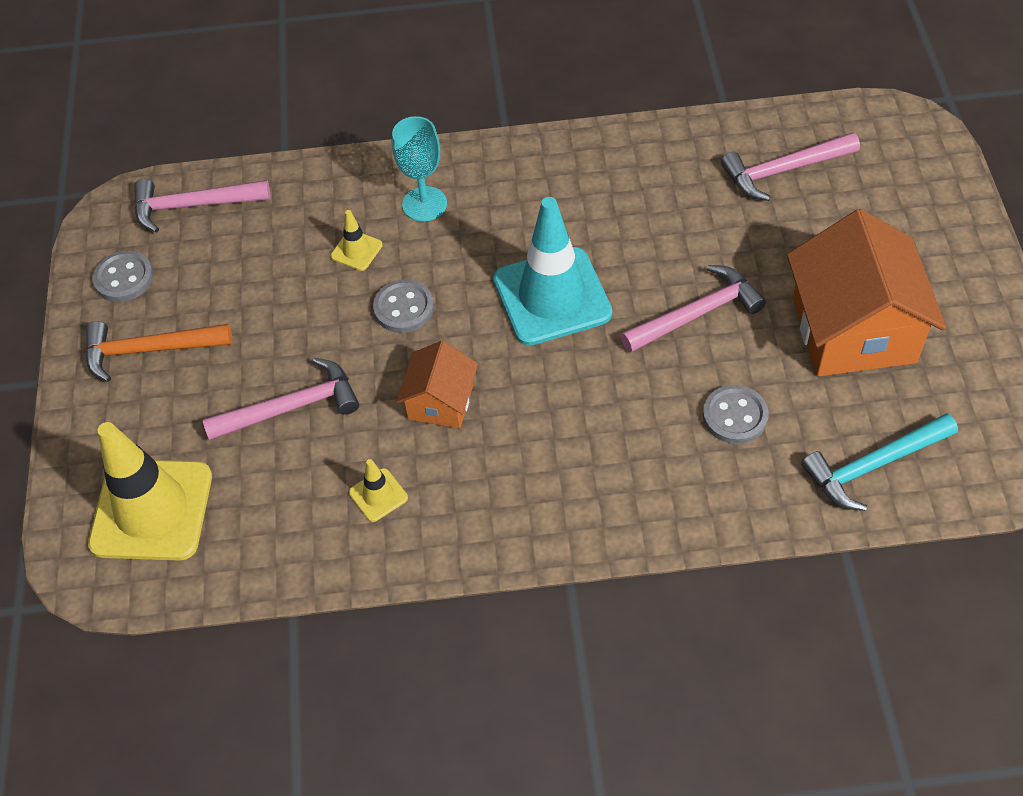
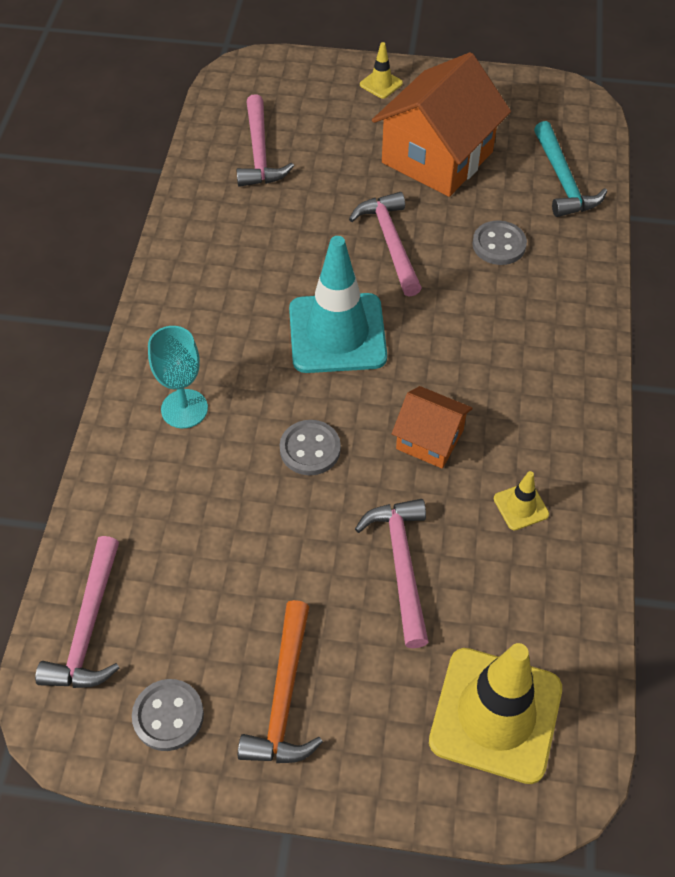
camera: 80 degrees left, 0 degrees up
yellow traffic cone [331,210,383,271] -> yellow traffic cone moved to [360,42,403,99]
orange house [787,209,947,377] -> orange house turned 60 degrees counterclockwise [372,52,511,197]

